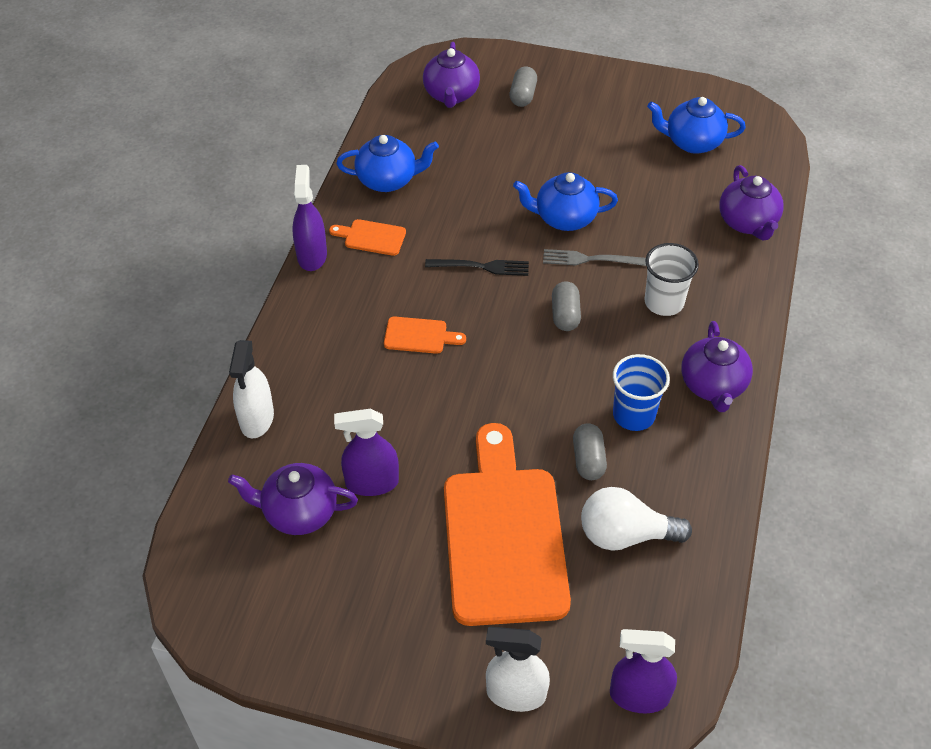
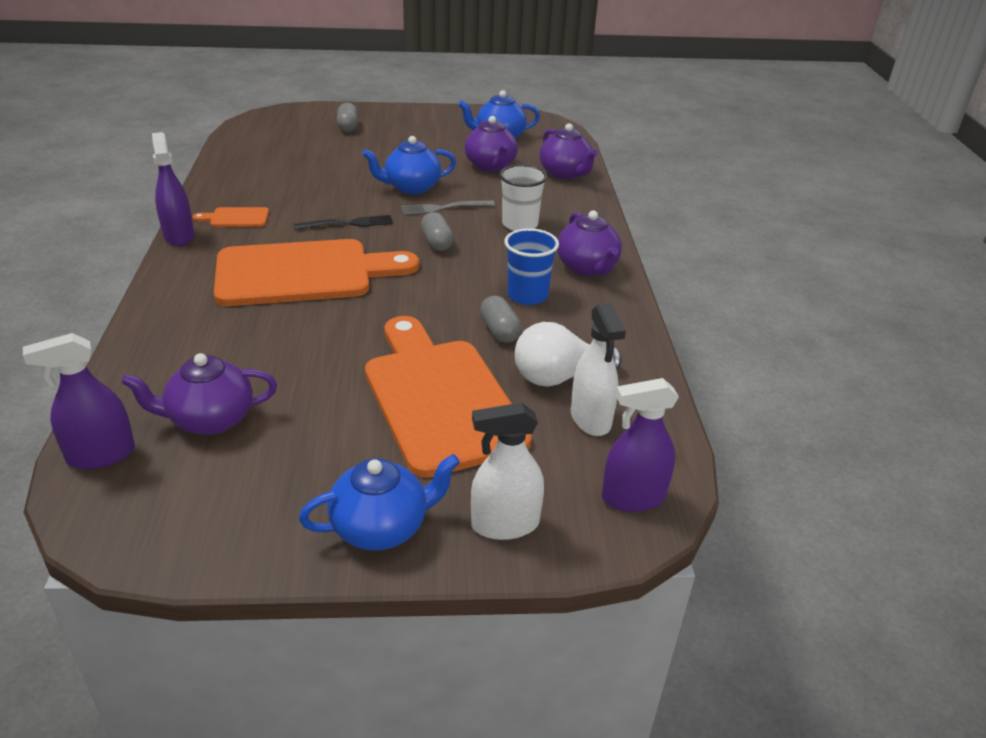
camera: 20 degrees left, 15 degrees down
white spray bottle [229,340,274,438] -> white spray bottle moved to [571,303,626,436]
purple spray bottle [334,408,399,496] -> purple spray bottle moved to [23,333,135,469]
blue teapot [336,135,439,192] -> blue teapot moved to [299,454,460,551]
orange cutting board [384,316,466,354] -> orange cutting board [214,239,419,306], size x2.50
purple teapot [423,42,480,108] -> purple teapot moved to [464,116,518,172]

